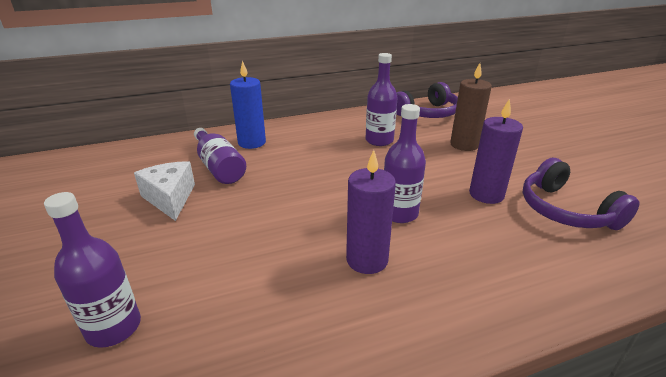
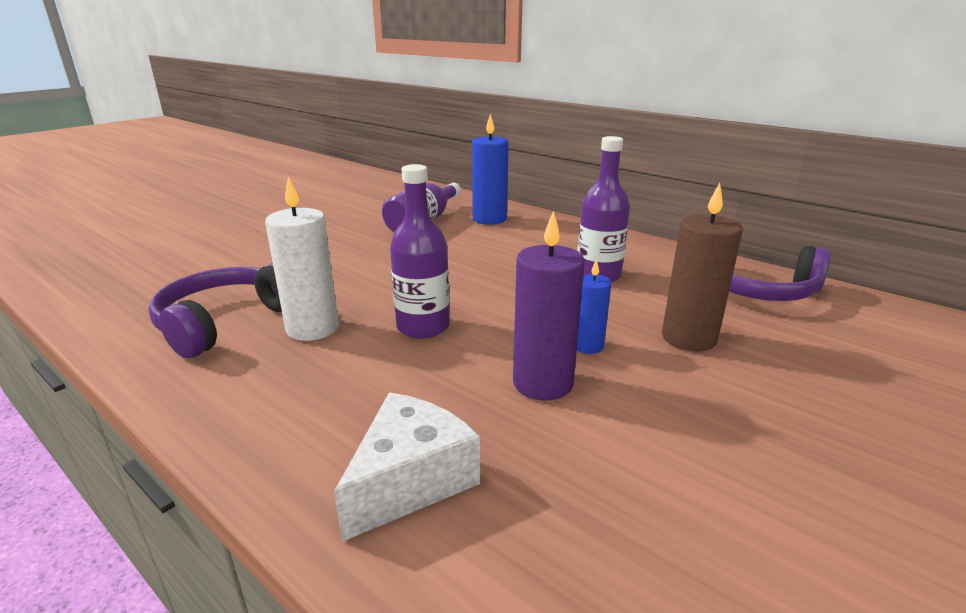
camera: 60 degrees right, 5 degrees down
purple bottle [44,192,141,348] -> none
white cheese [134,161,195,221] -> white cheese moved to [334,393,480,542]
purple candle [346,150,396,274] -> white candle [265,177,339,341]
purple headphones [522,158,640,230] -> purple headphones moved to [148,263,282,358]
none -> blue candle [577,259,611,354]

